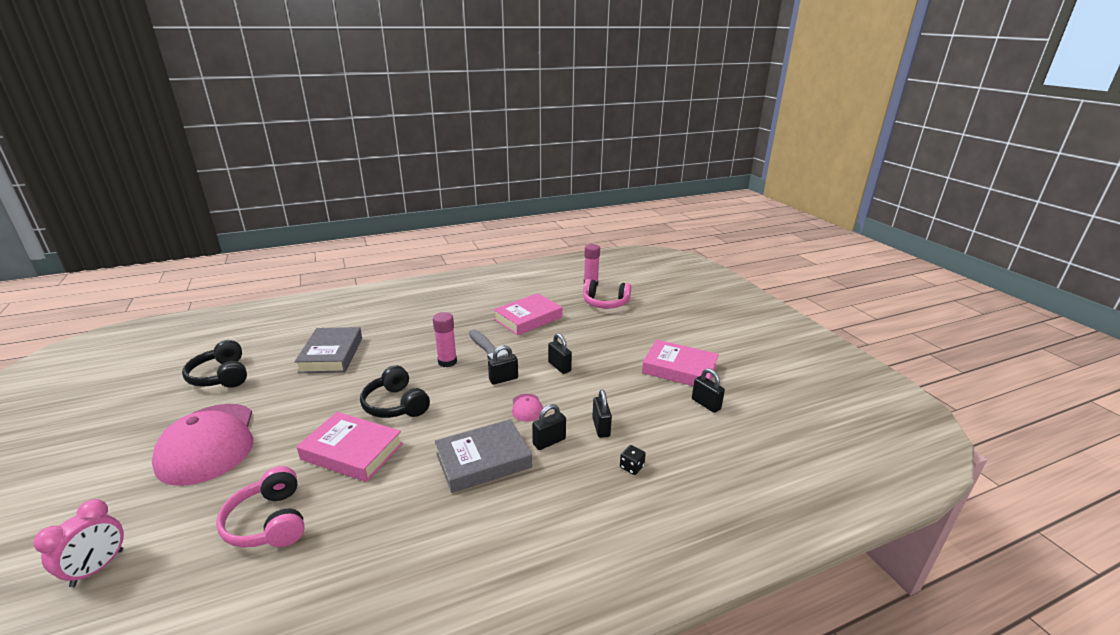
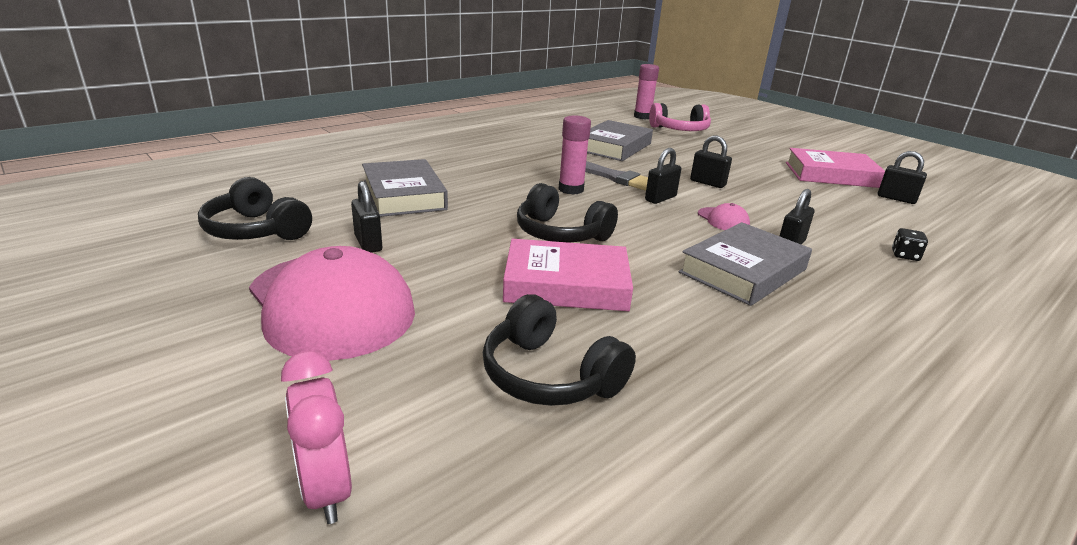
camera: 20 degrees left, 0 degrees up
pink clock [33,499,124,587] -> pink clock turned 150 degrees clockwise [281,351,352,524]
pink headphones [216,466,305,548] -> black headphones [483,294,636,406]
pink book [493,293,562,336] -> grey book [587,120,653,161]
black padlock [592,390,612,438] -> black padlock moved to [351,181,382,253]

